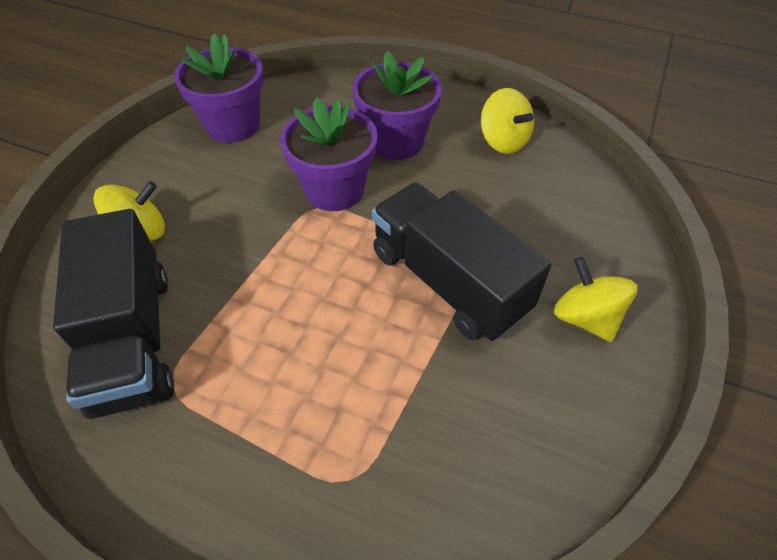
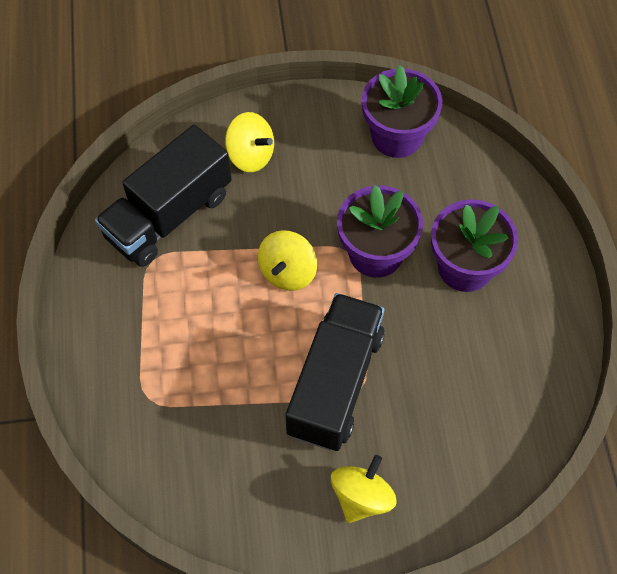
camera: 60 degrees right, 10 degrees up
yellow spinning top [481,88,534,154] -> yellow spinning top moved to [258,230,317,291]

